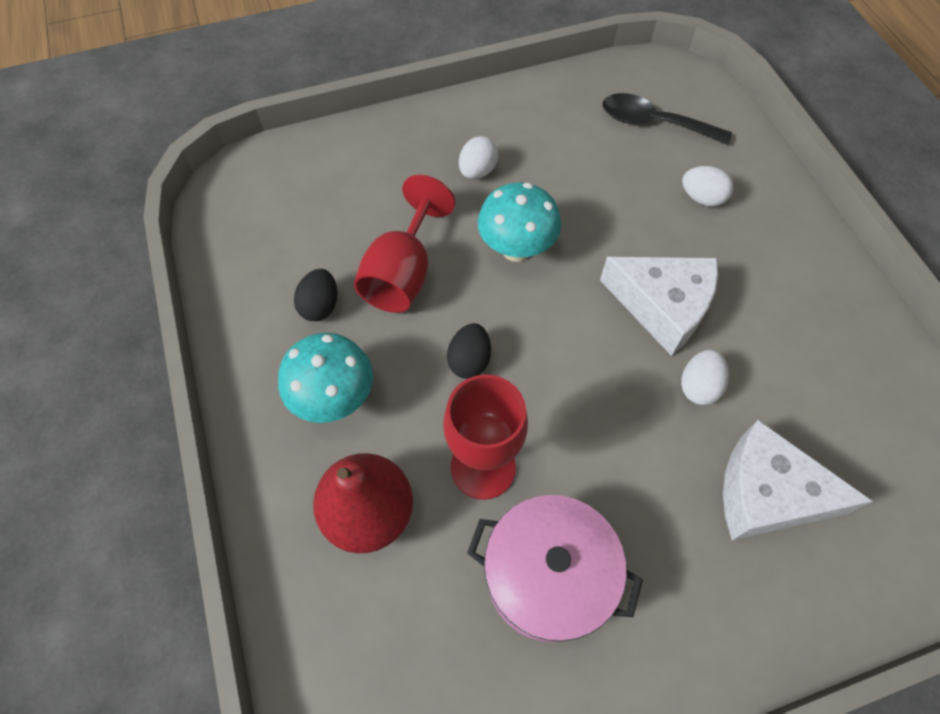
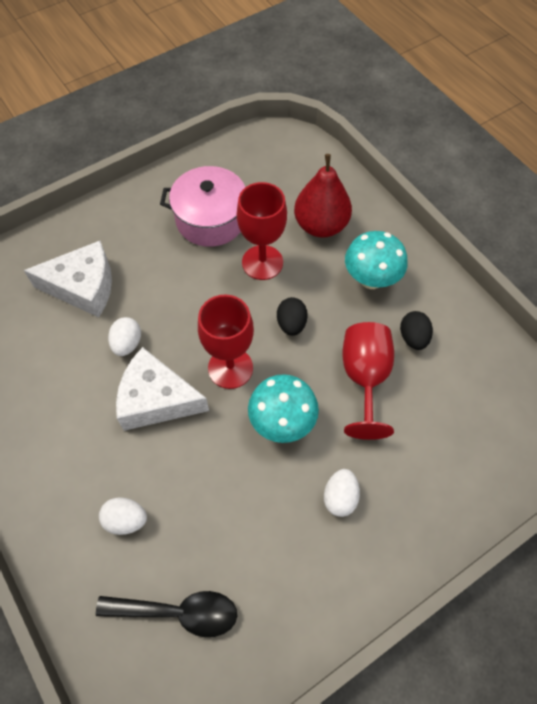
camera: 165 degrees right, 0 degrees up
none -> red goblet [198,294,254,389]

